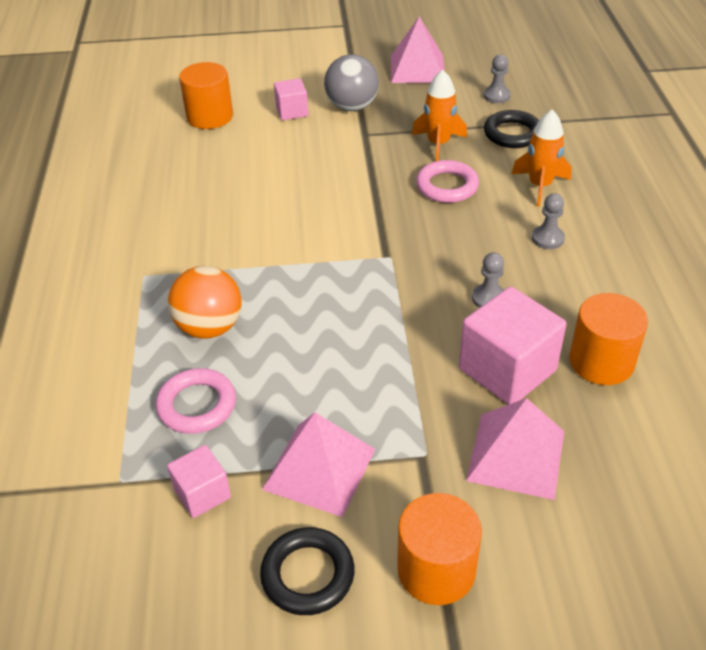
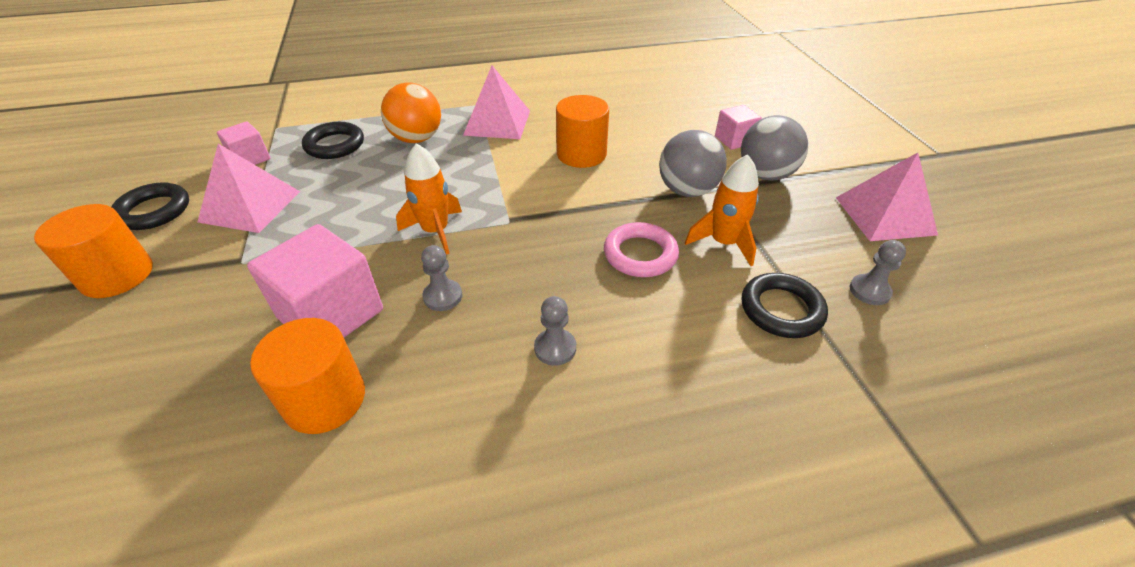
camera: 80 degrees right, 0 degrees up
pink ring [156,368,236,434] -> black ring [302,122,364,159]
orange cylinder [179,62,233,129] -> orange cylinder moved to [556,95,609,168]
pink pyramid [466,398,564,500] -> pink pyramid moved to [463,66,530,139]
orange rocket [512,110,572,207] -> orange rocket moved to [396,143,462,255]
none -> grey ball [659,130,727,197]

